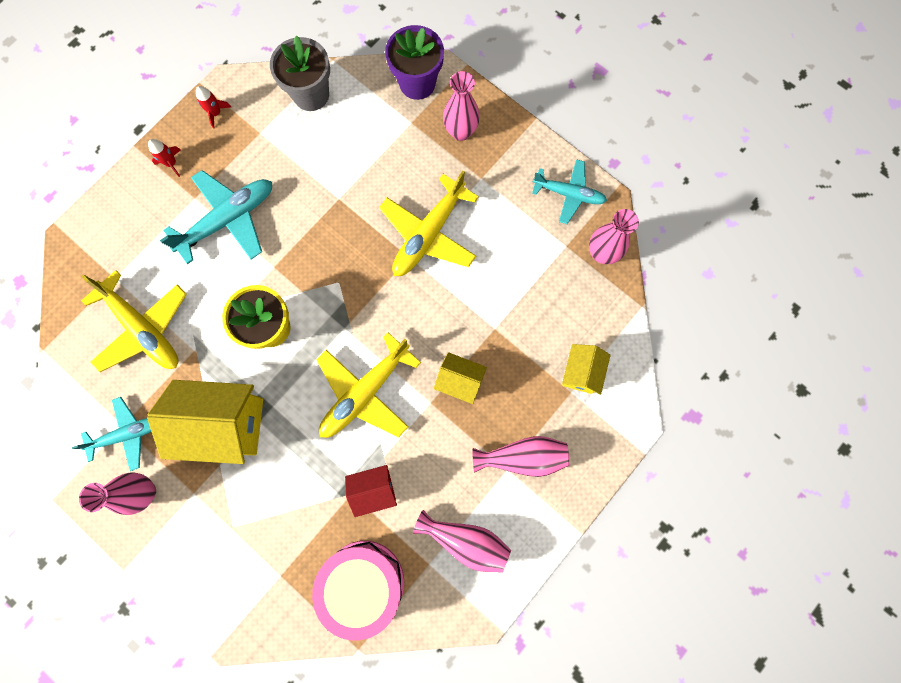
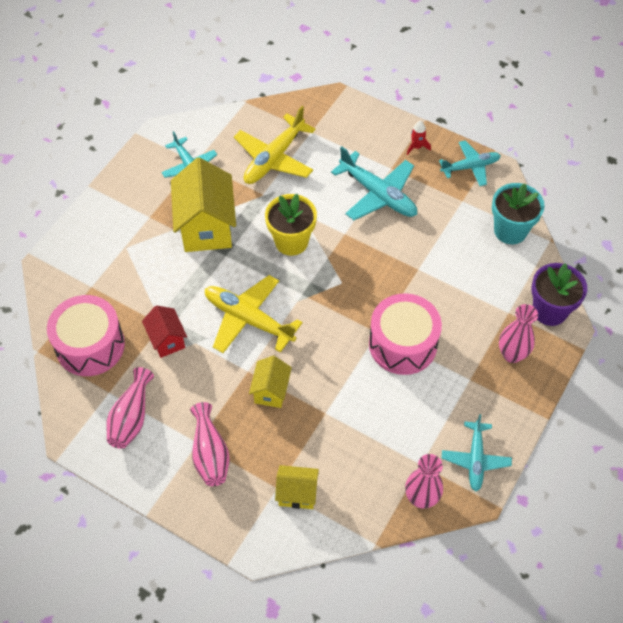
camera: 80 degrees right, 20 degrees down
pink vase [79,473,156,515] -> none
red rocket [196,86,231,129] -> turquoise plane [439,140,501,186]
grey flower pot [270,35,330,111] -> turquoise flower pot [492,183,545,244]
yellow plane [379,171,479,276] -> pink drum [369,293,442,375]

